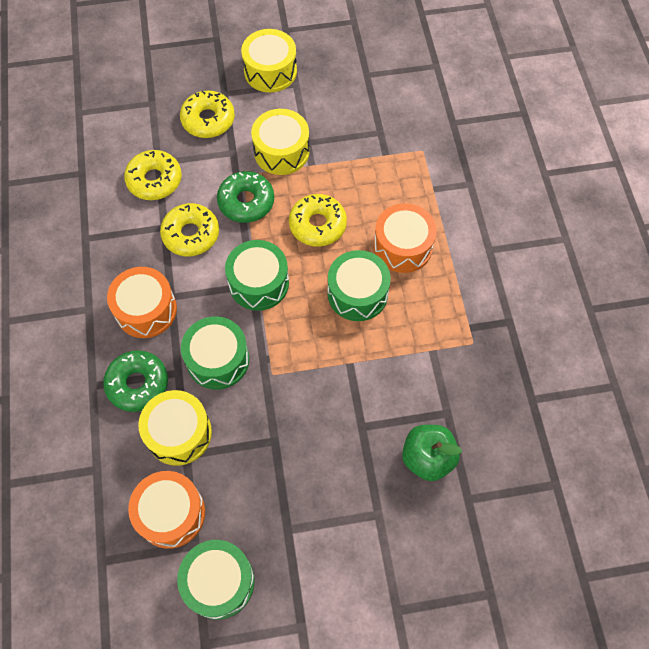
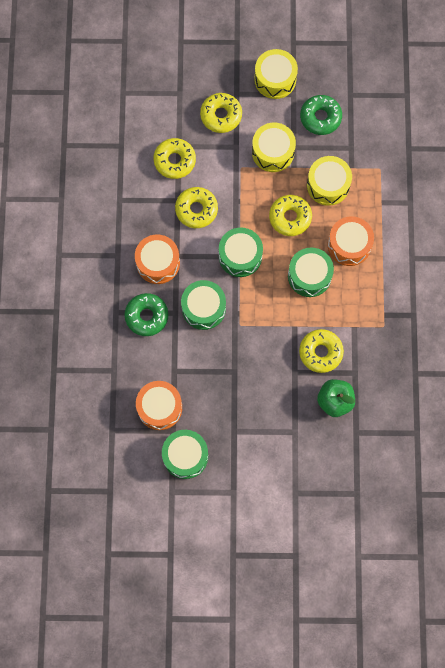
camera: 10 degrees right, 10 degrees up
yellow drum [138,390,212,466] -> yellow drum moved to [307,156,352,206]
green donut [217,171,274,223] -> green donut moved to [300,95,342,135]
none -> yellow donut [299,329,344,373]

